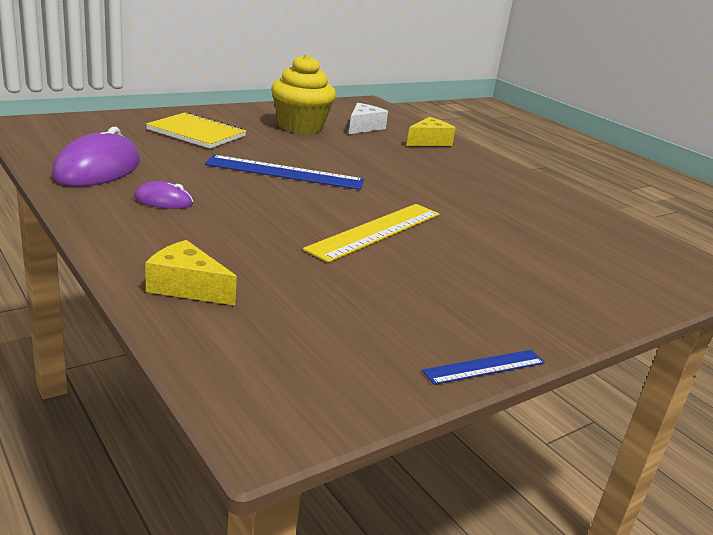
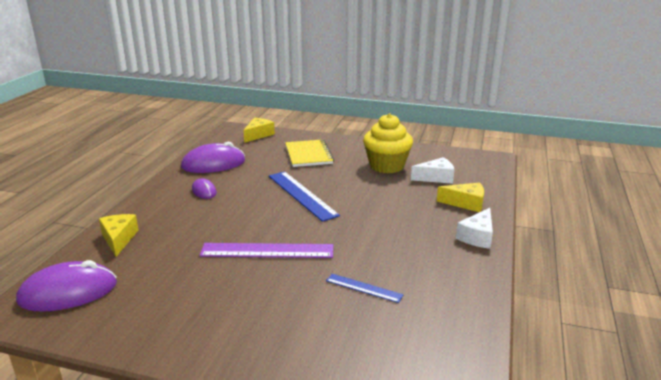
camera: 55 degrees right, 0 degrees up
yellow ruler [303,204,439,263] -> purple ruler [199,243,333,258]
blue ruler [422,350,545,385] -> blue ruler moved to [326,274,404,303]
none -> purple mouse [16,260,117,312]
none -> yellow cheese [243,118,275,143]
none -> white cheese [456,208,493,249]

